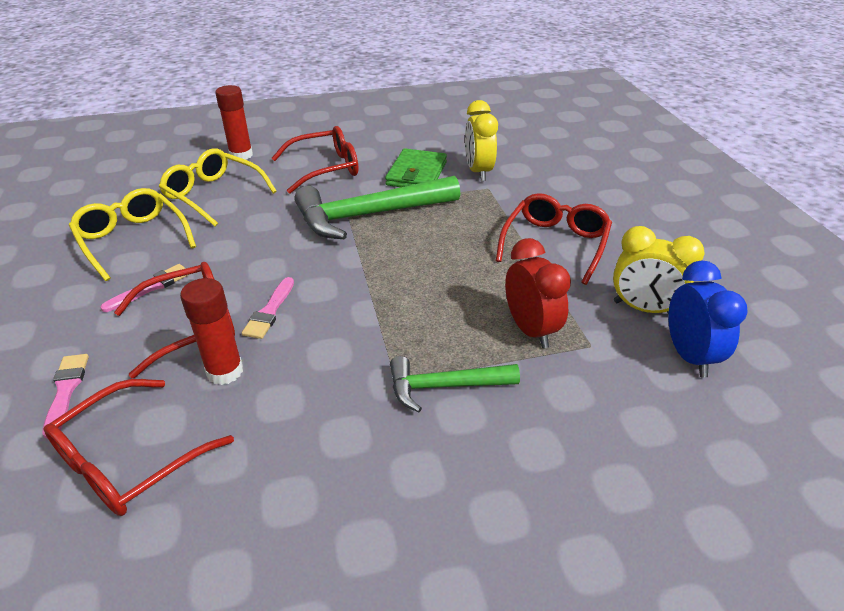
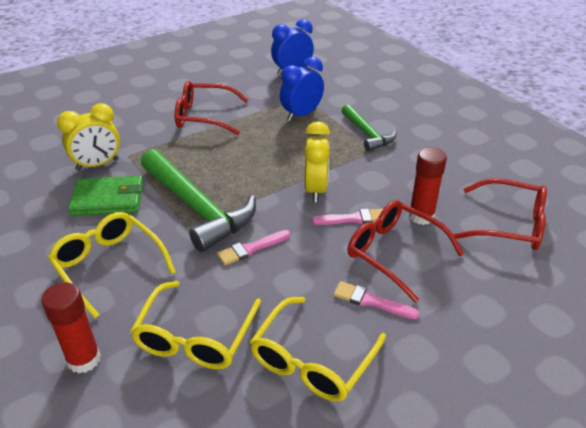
camera: 110 degrees left, 0 degrees up
pink brush [42,354,89,439] -> pink brush moved to [217,230,290,265]
red glasses [272,126,359,194] -> yellow glasses [48,212,176,318]
red clock [505,238,571,348] -> blue clock [280,57,324,121]
yellow clock [613,226,705,313] -> yellow clock moved to [304,121,330,202]

